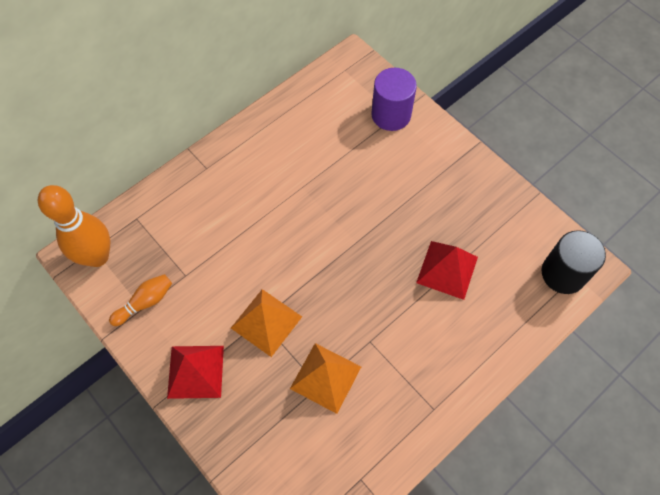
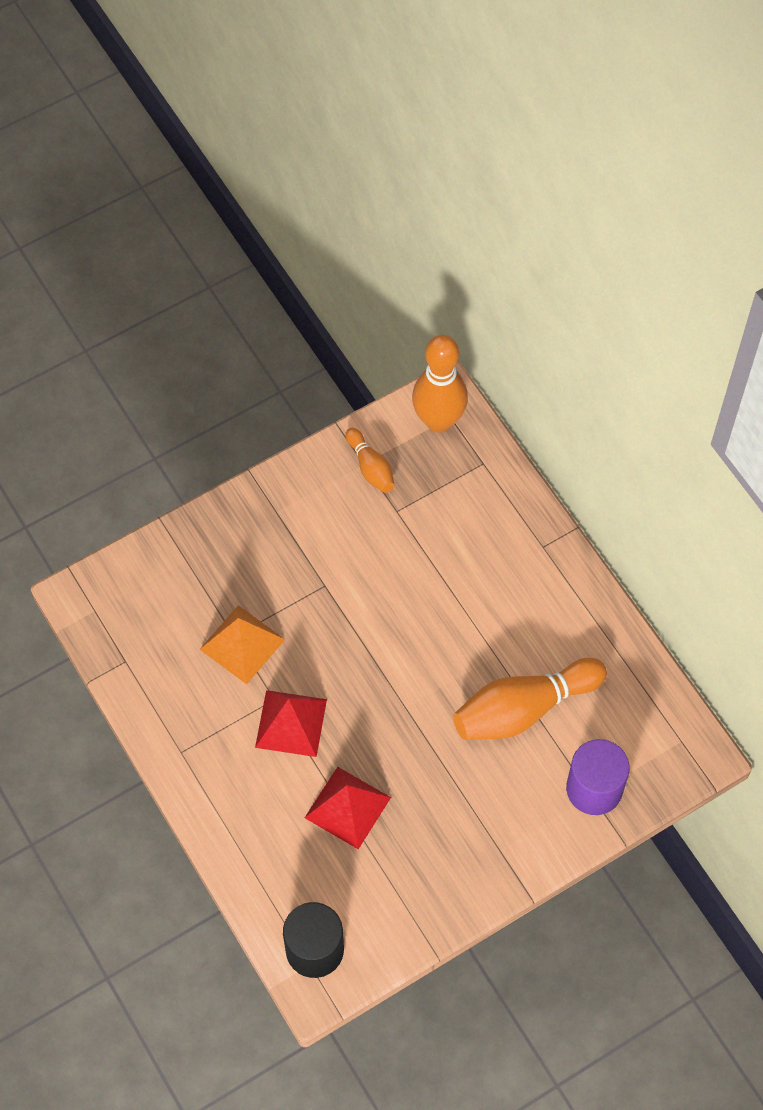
camera: 100 degrees right, 0 degrees up
red pyramid [167,346,224,399] -> red pyramid moved to [255,690,327,757]
orange pyramid [231,289,302,357] -> none
none -> orange bowling pin [453,658,607,740]

